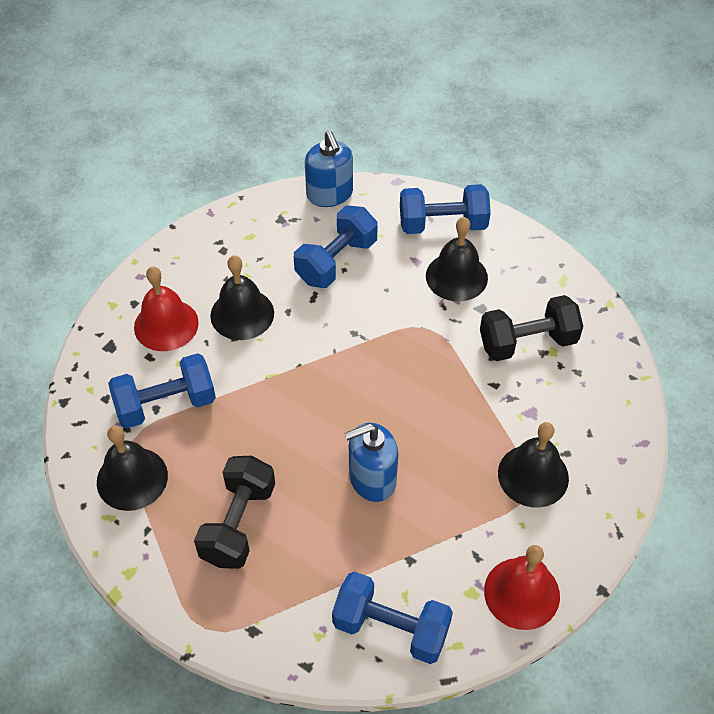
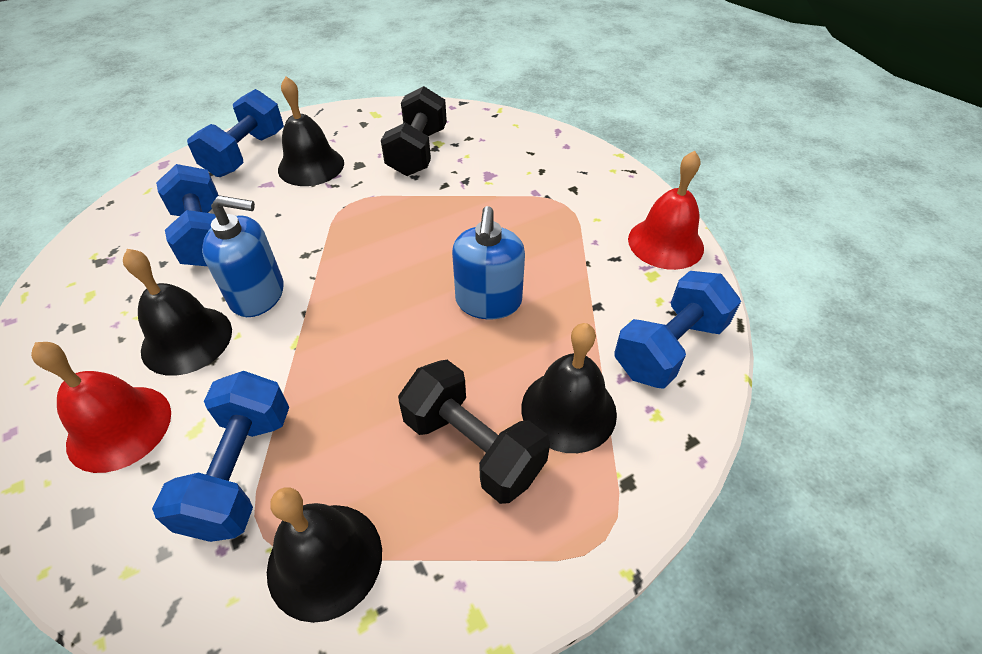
camera: 65 degrees left, 5 degrees down
blue soap dispenser [305,131,353,207] -> blue soap dispenser moved to [202,195,283,317]
black bell [498,422,569,508] -> black bell moved to [521,323,617,453]

